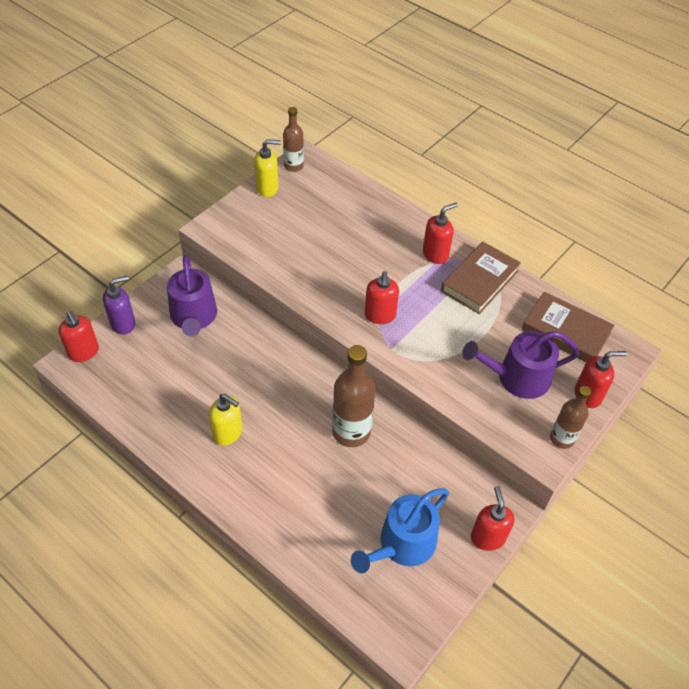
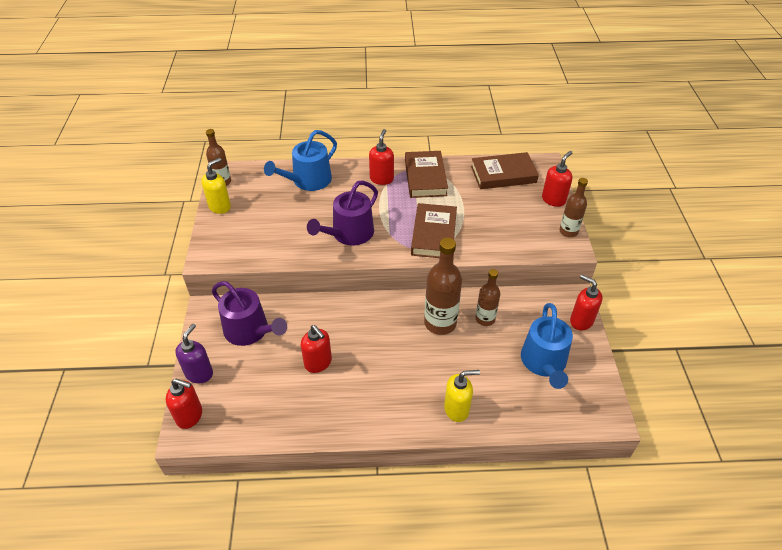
camera: 40 degrees left, 5 degrees down
yellow soap dispenser [209,394,242,445] -> yellow soap dispenser moved to [444,370,480,422]
red soap dispenser [365,271,399,324] -> red soap dispenser moved to [301,325,332,373]
purple watering can [462,331,579,399] -> purple watering can moved to [307,181,378,246]
none -> blue watering can [264,130,337,191]
none -> brown book [411,203,457,258]
none -> brown bottle [475,269,500,326]

